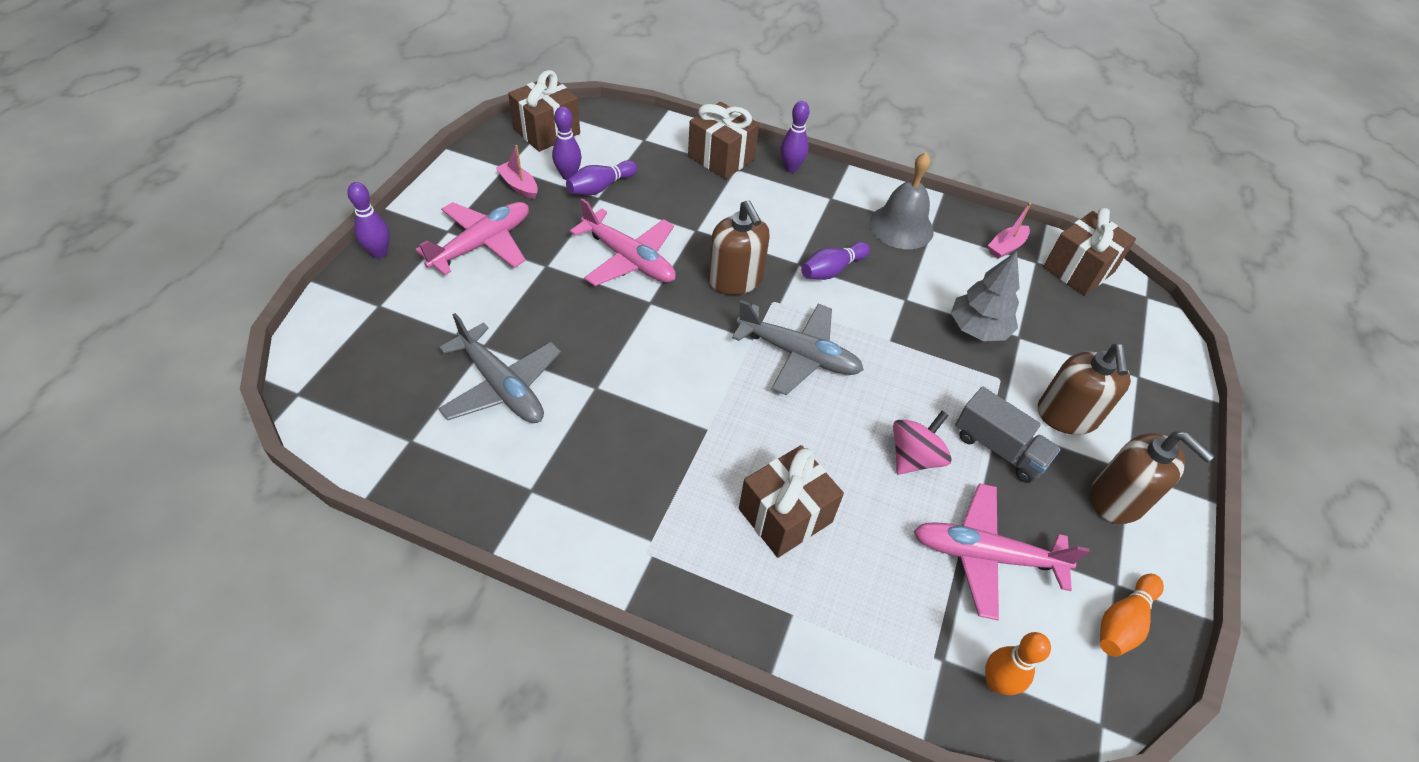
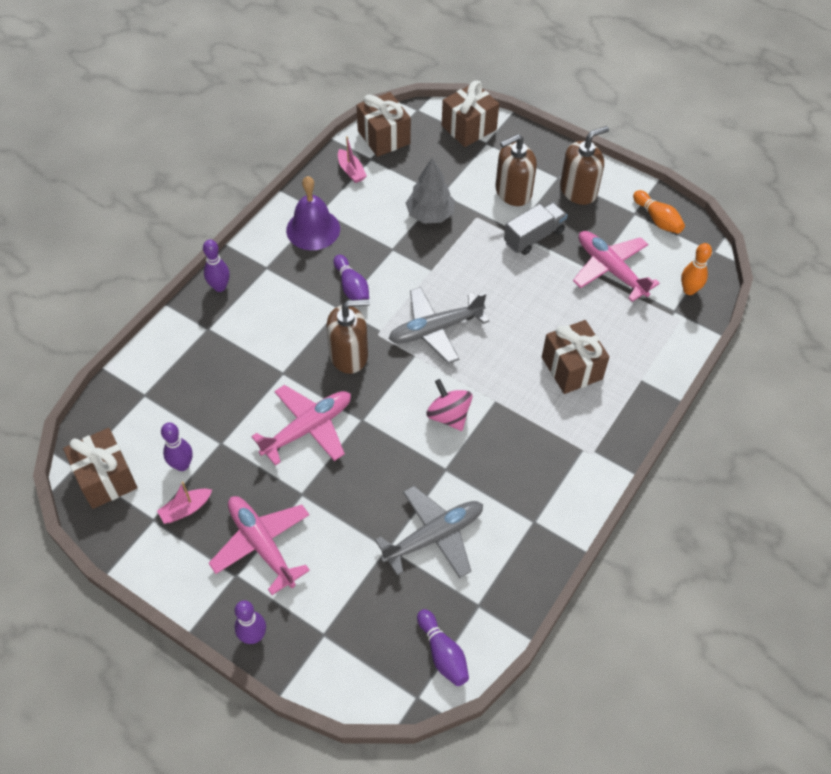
camera: 75 degrees left, 5 degrees up
purple bowling pin [566,160,638,195] -> purple bowling pin moved to [417,609,469,686]
brown gift [688,102,759,179] -> brown gift moved to [442,80,499,147]
grey plane [732,300,864,395] -> grey plane turned 150 degrees counterclockwise [389,287,489,364]
grey bell [869,152,934,249] -> purple bell [286,176,340,250]
pink spinning top [893,411,952,475] -> pink spinning top moved to [426,379,473,431]
pink plane [913,483,1089,620] -> pink plane turned 120 degrees clockwise [573,231,660,302]
brown soap dispenser [1038,344,1131,435] -> brown soap dispenser turned 135 degrees clockwise [495,134,537,206]

